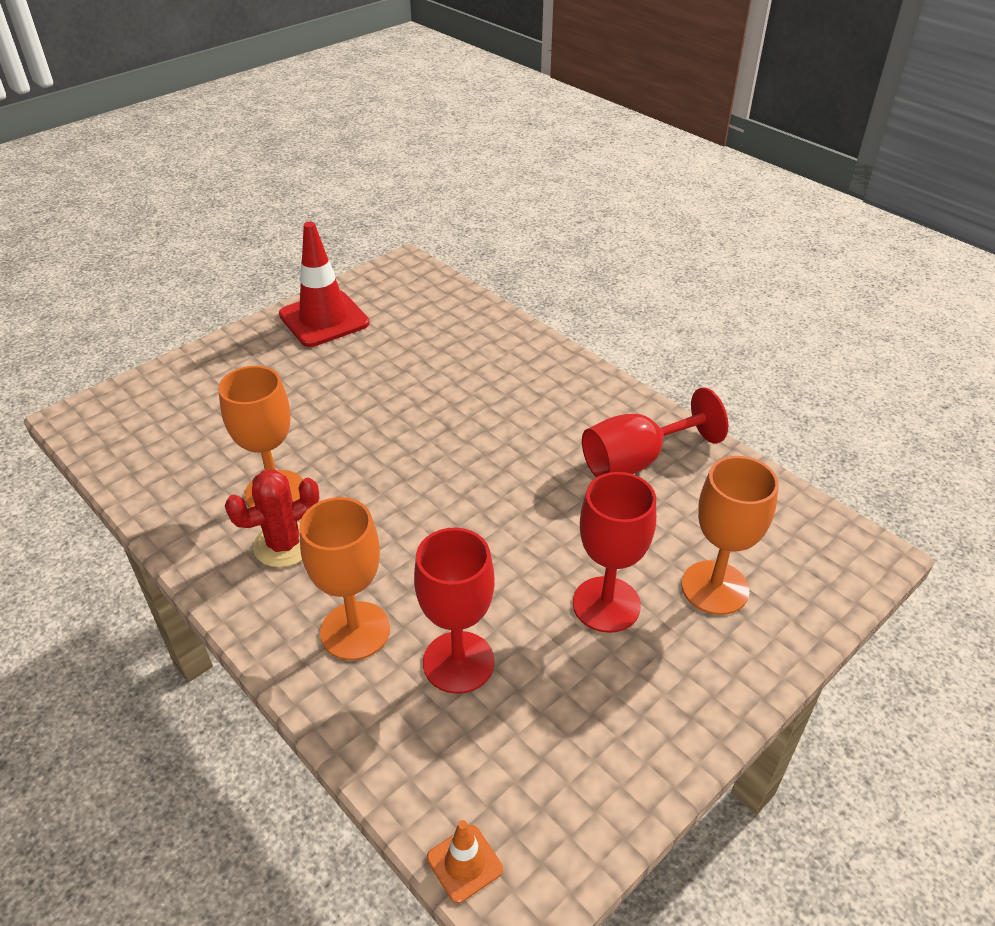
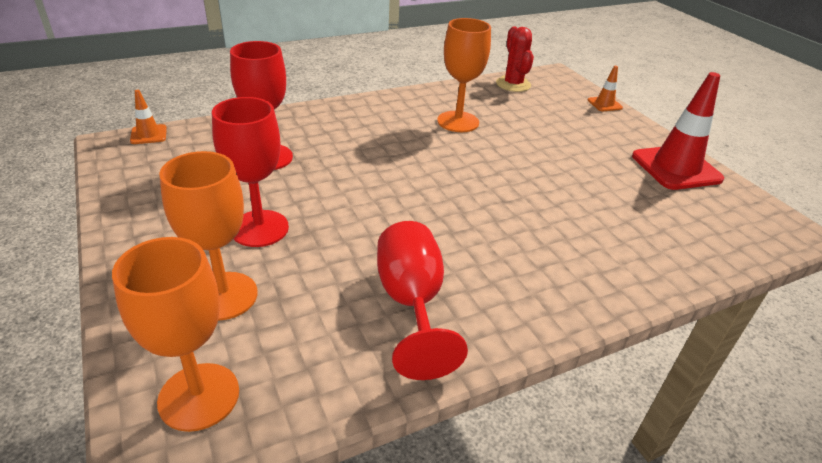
camera: 105 degrees right, 5 degrees down
red cactus [225,469,319,568] -> red cactus moved to [496,26,534,92]
orange goblet [299,497,390,660] -> orange goblet moved to [112,237,239,432]
none -> orange traffic cone [587,66,623,111]

